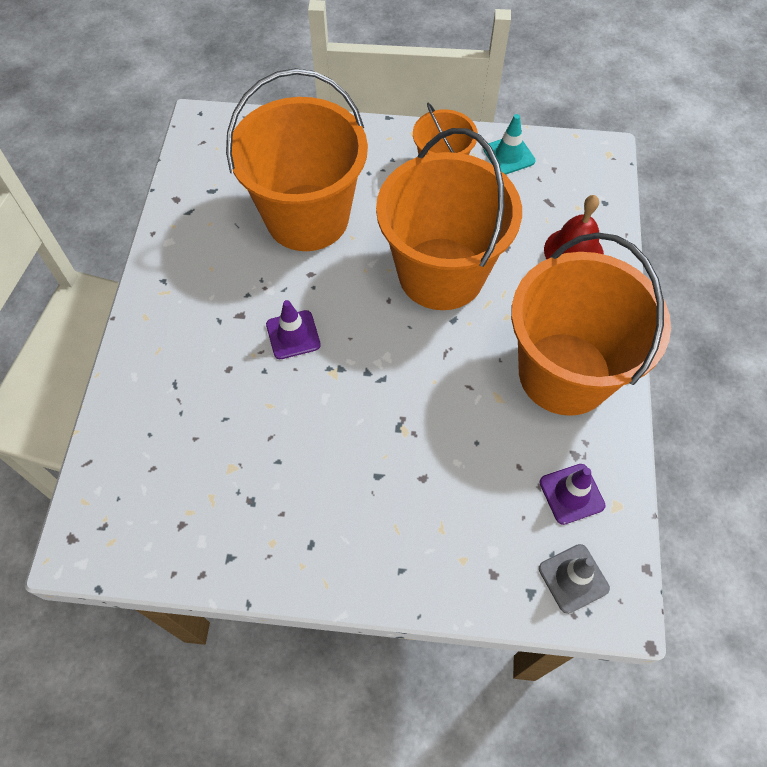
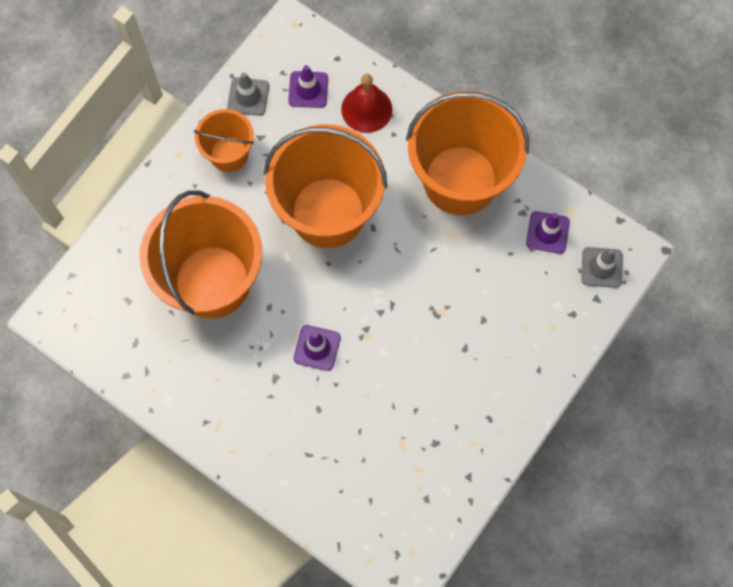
camera: 60 degrees left, 10 degrees up
turquoise traffic cone [483,114,535,175] -> grey traffic cone [227,73,269,116]
none -> purple traffic cone [288,65,328,108]

